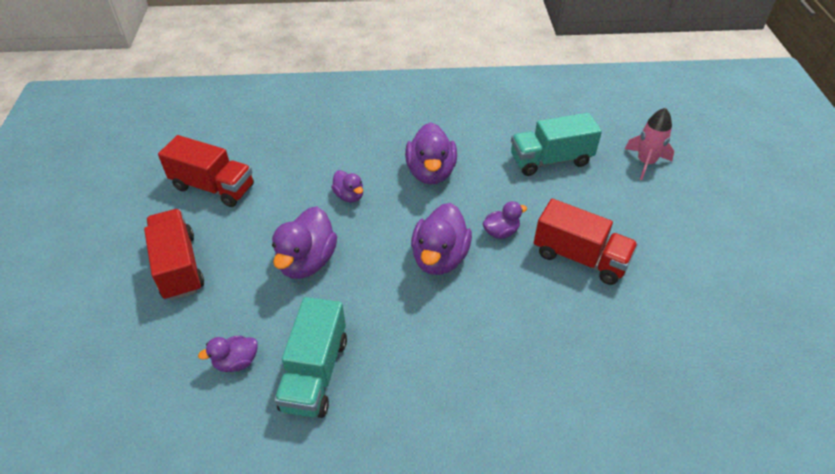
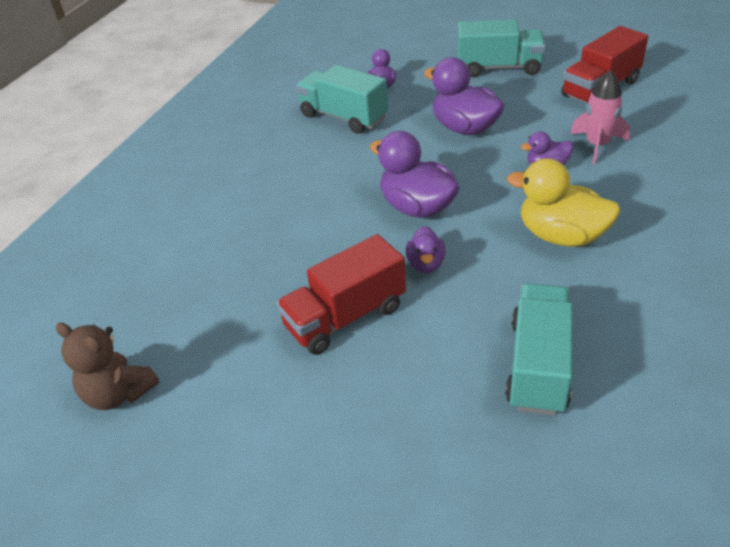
camera: 120 degrees right, 5 degrees down
red truck [144,209,204,301] -> turquoise truck [458,19,546,77]
purple duck [405,122,457,185] -> yellow duck [507,158,620,247]
pink rocket [625,108,674,180] -> pink rocket moved to [570,70,630,164]
none -> brown teddy bear [56,323,160,410]

